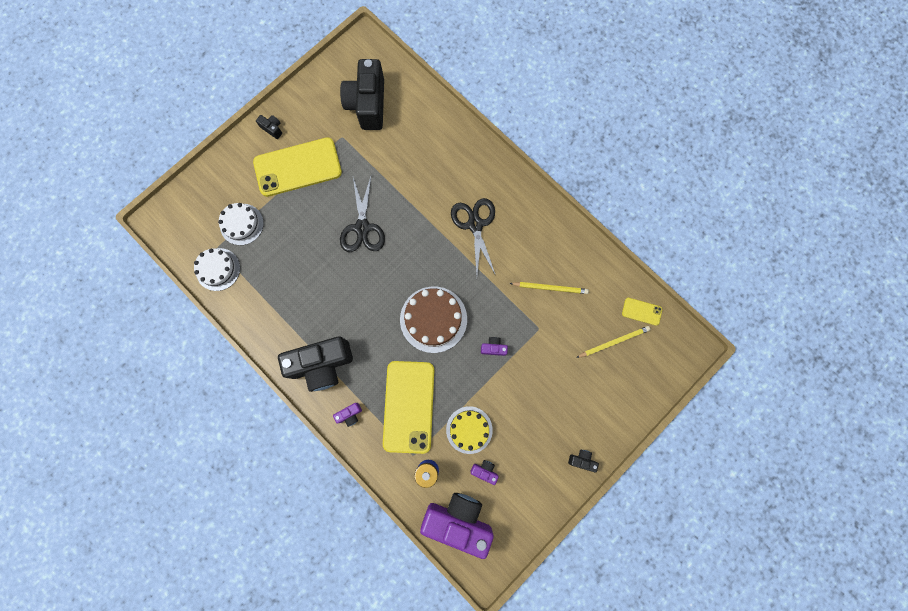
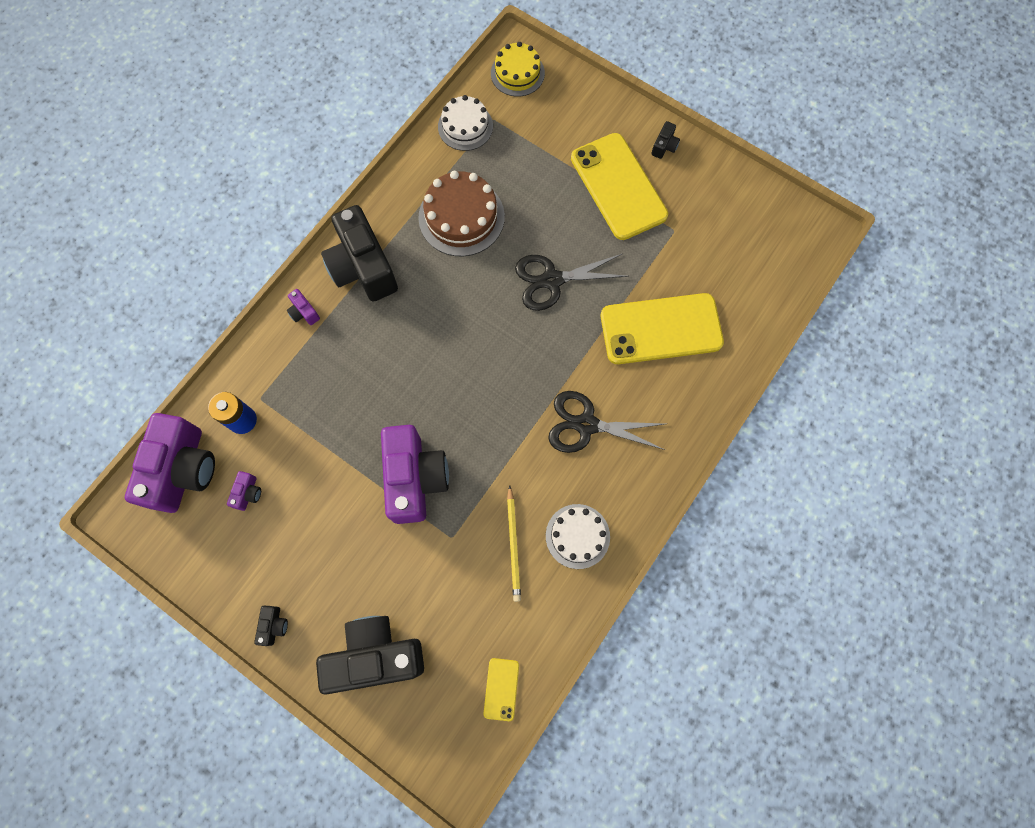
camera: 80 degrees right, 5 degrees down
white cake [218,203,264,245] -> white cake moved to [546,504,610,569]
black camera [340,59,384,130] -> black camera moved to [316,616,424,695]
yellow phone [383,361,434,454] -> yellow phone moved to [601,293,724,364]
brown cake [400,287,467,353] -> brown cake moved to [418,171,505,256]
yellow cake [446,406,493,454] -> yellow cake moved to [491,42,545,97]
black scissors [451,198,496,276] -> black scissors turned 150 degrees counterclockwise [548,391,665,453]
purple camera [481,337,508,356] -> purple camera [381,425,449,524], size x2.49
yellow pencil [576,326,650,358] -> none

